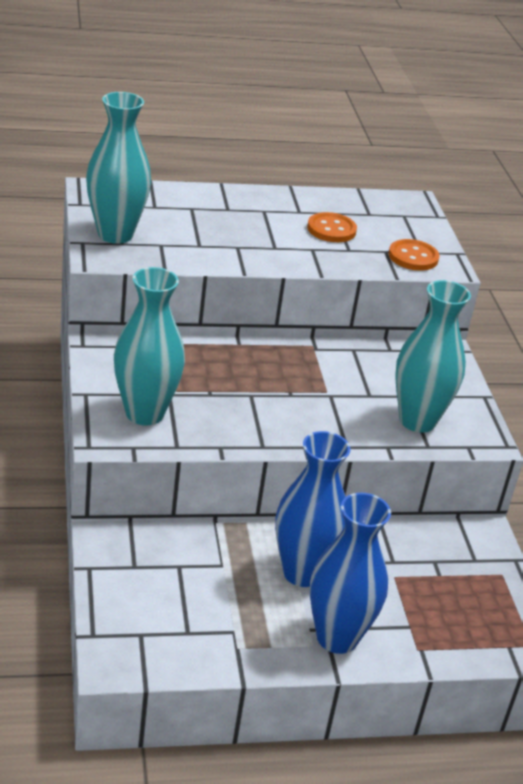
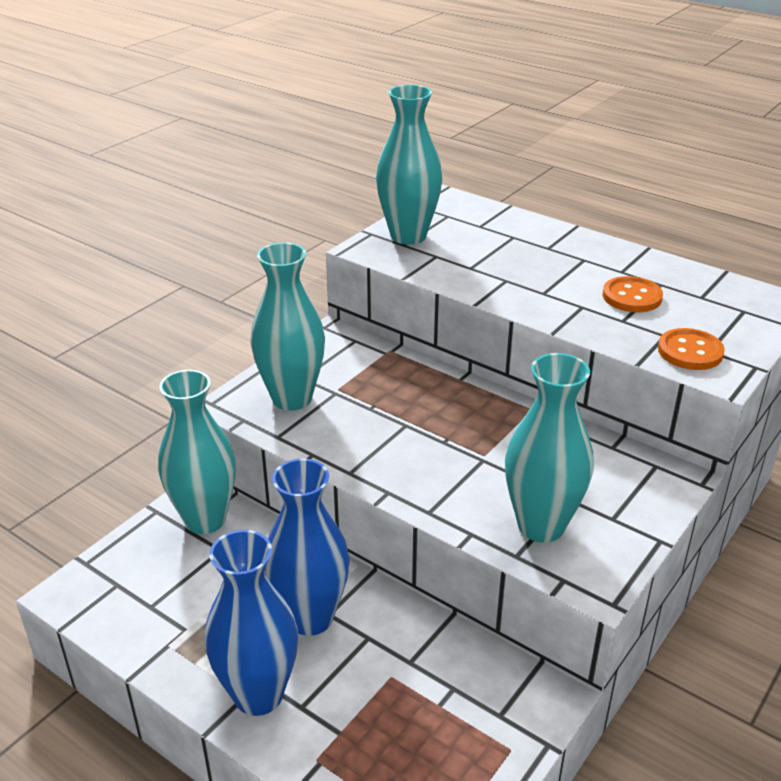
camera: 50 degrees right, 0 degrees up
none -> turquoise vase [158,370,236,534]

